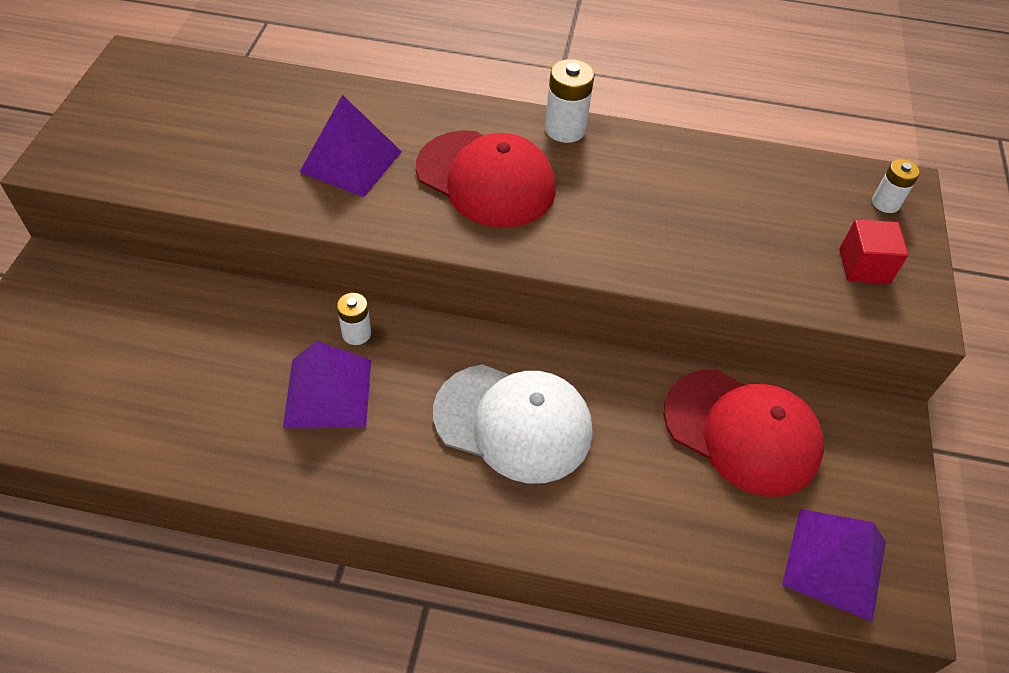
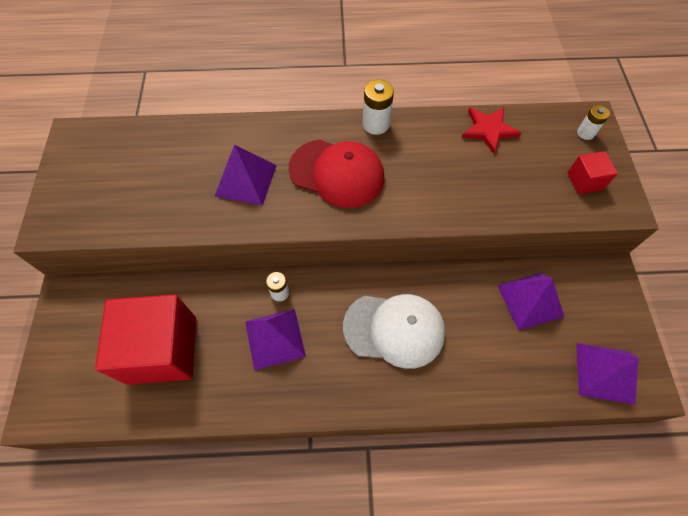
camera: 10 degrees left, 10 degrees up
red cap [664,370,824,497] -> purple pyramid [497,273,564,331]
none -> red cube [95,294,196,385]
none -> red star [462,107,521,154]

